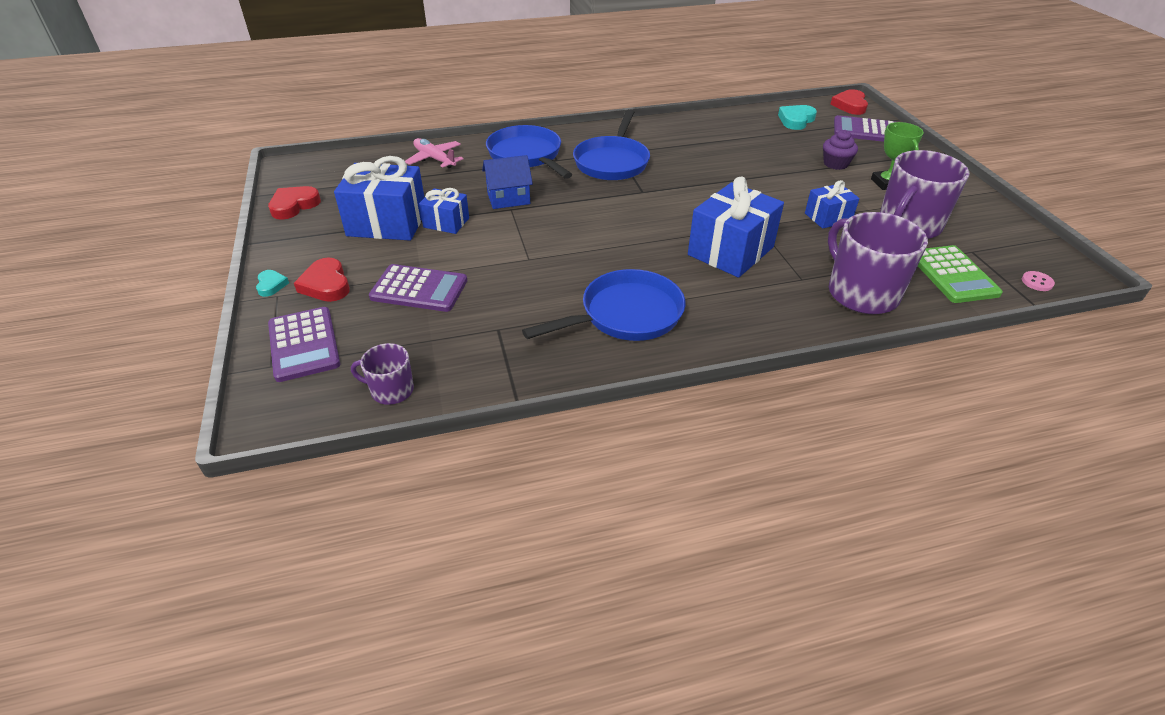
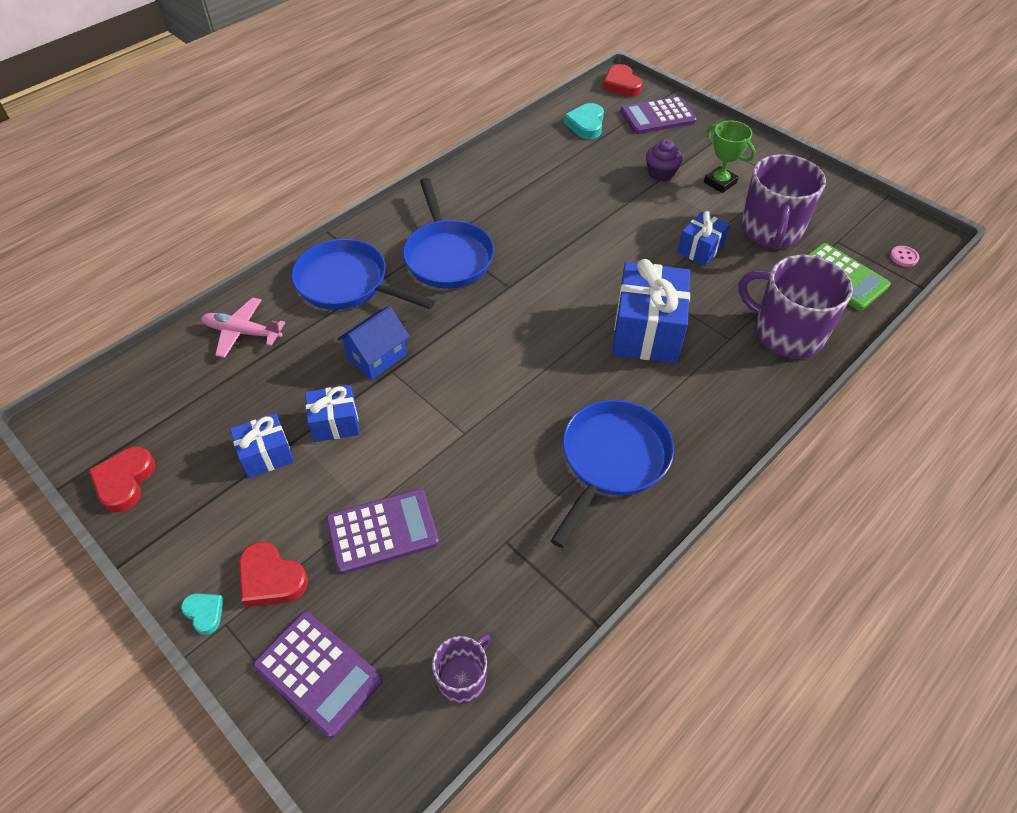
camera: 30 degrees left, 10 degrees up
blue gift [334,156,424,240] -> blue gift [230,413,294,478], size x0.55
purple mug [351,343,414,405] -> purple mug turned 150 degrees clockwise [432,634,491,704]

